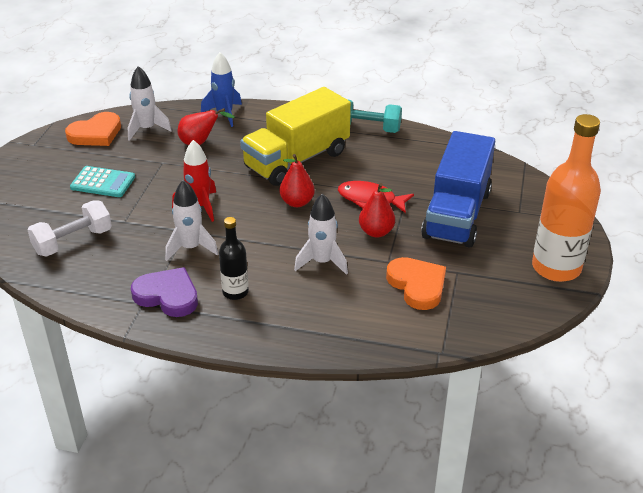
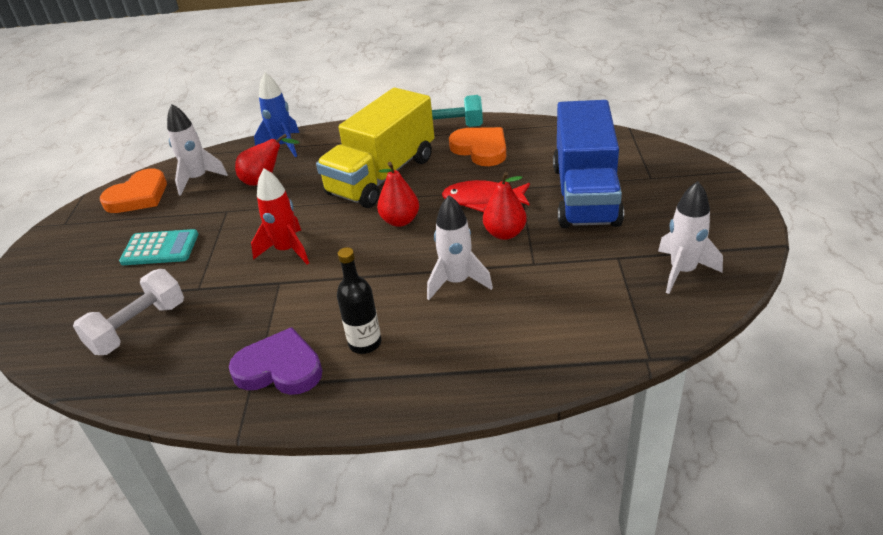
camera: 10 degrees left, 0 degrees up
white rocket [165,180,218,261] -> white rocket moved to [658,181,723,294]
orange heart [386,257,446,310] -> orange heart moved to [449,127,506,166]
orange bottle [532,114,601,282] -> none

